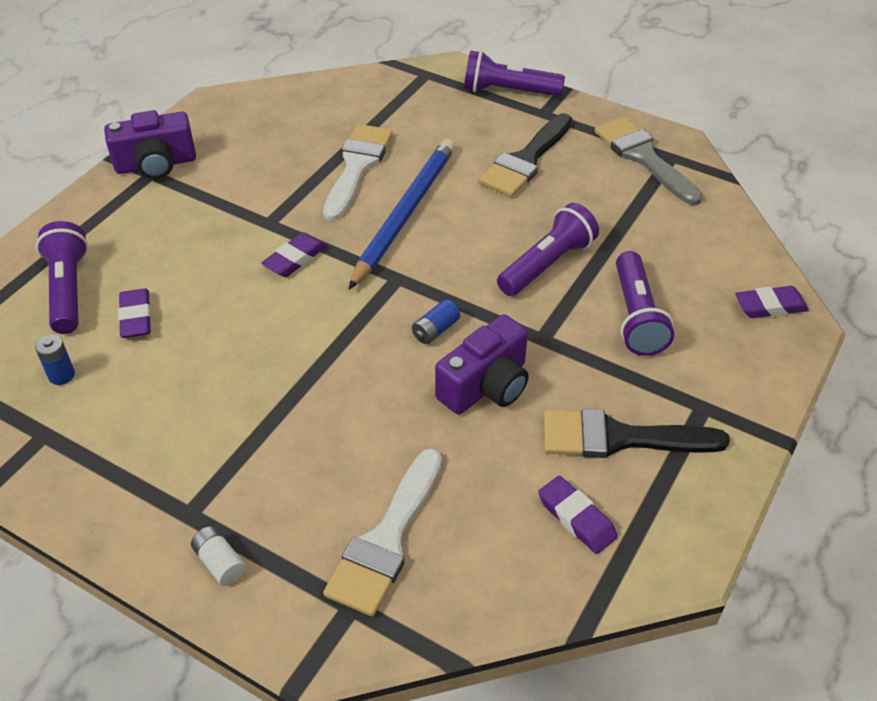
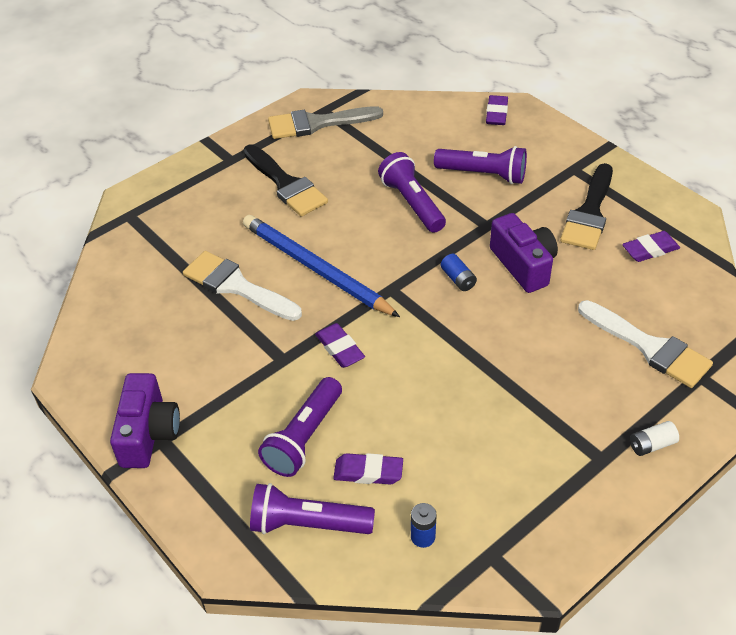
camera: 70 degrees left, 0 degrees up
purple flashlight [464,50,565,96] -> purple flashlight moved to [258,377,342,477]

